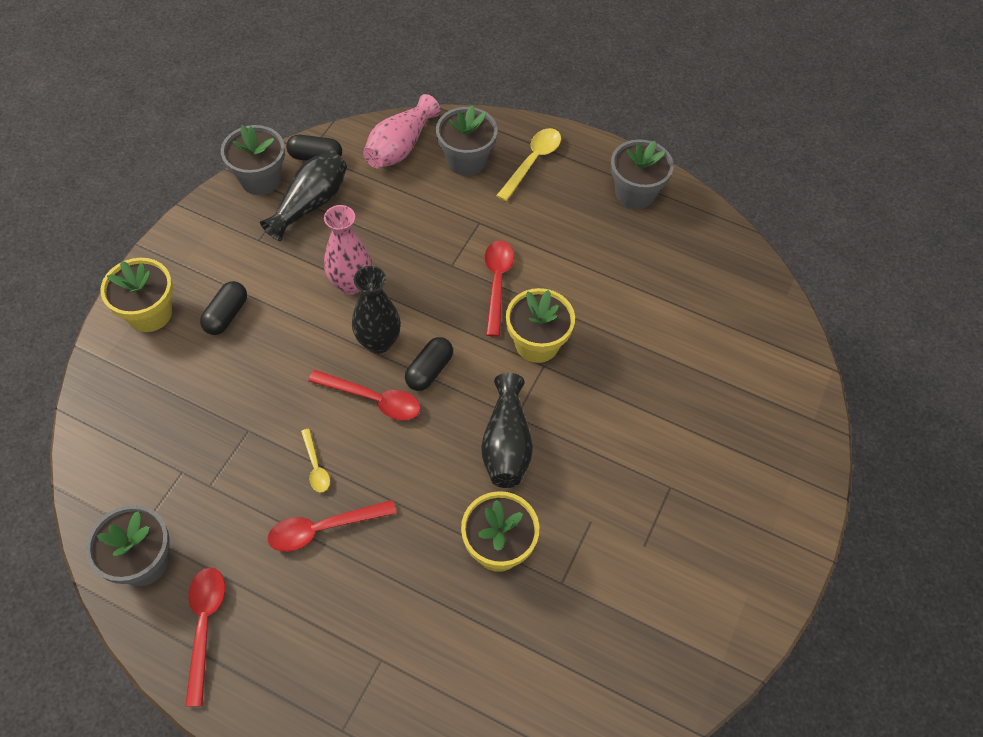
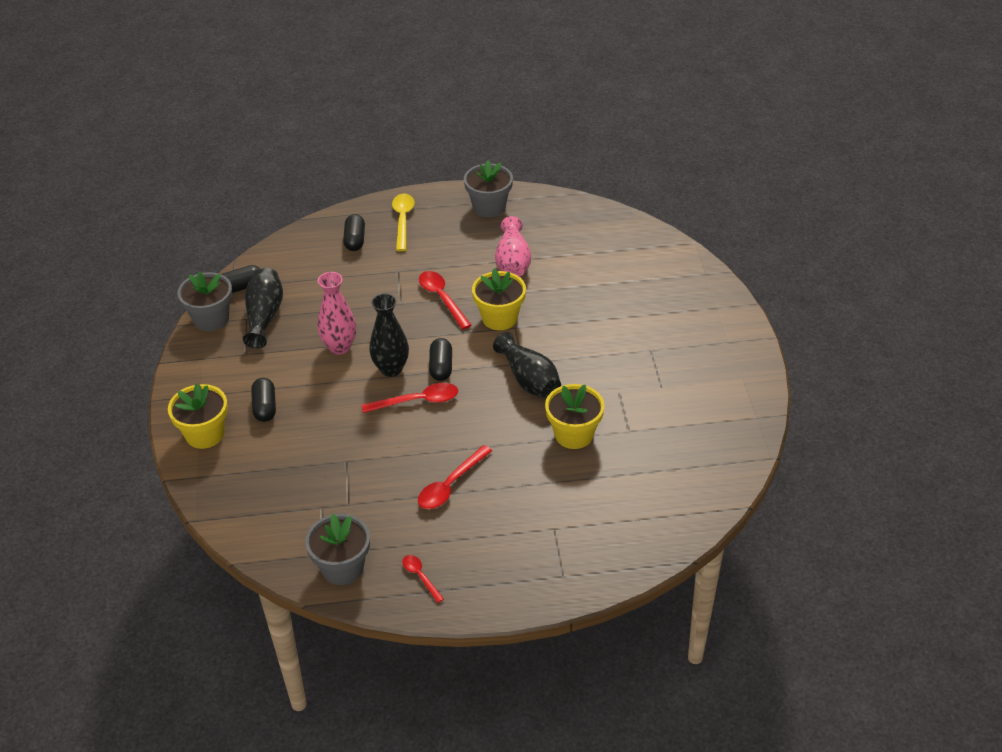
camera: 30 degrees left, 15 degrees down
red spoon [185,568,225,707] -> red spoon [402,555,444,603], size x0.59
yellow spoon [301,429,330,492] -> none
pink vase [363,94,440,168] -> pink vase moved to [495,216,531,278]
grey flower pot [436,105,498,176] -> black capsule [343,214,365,251]

